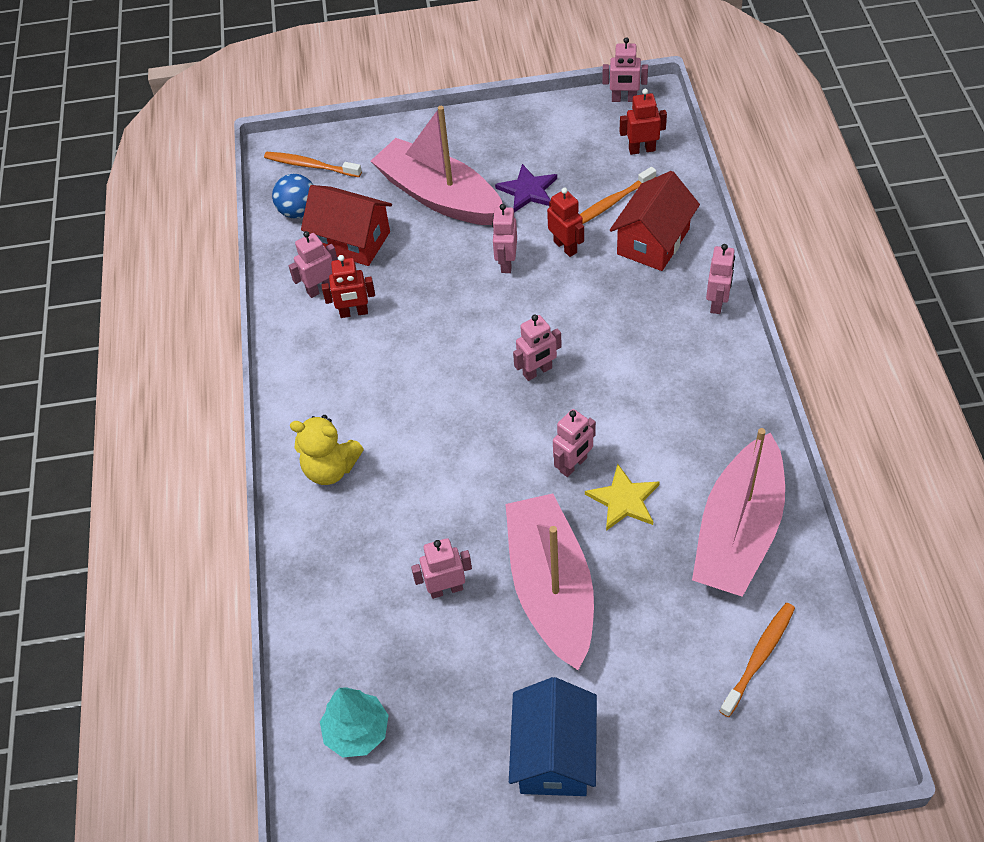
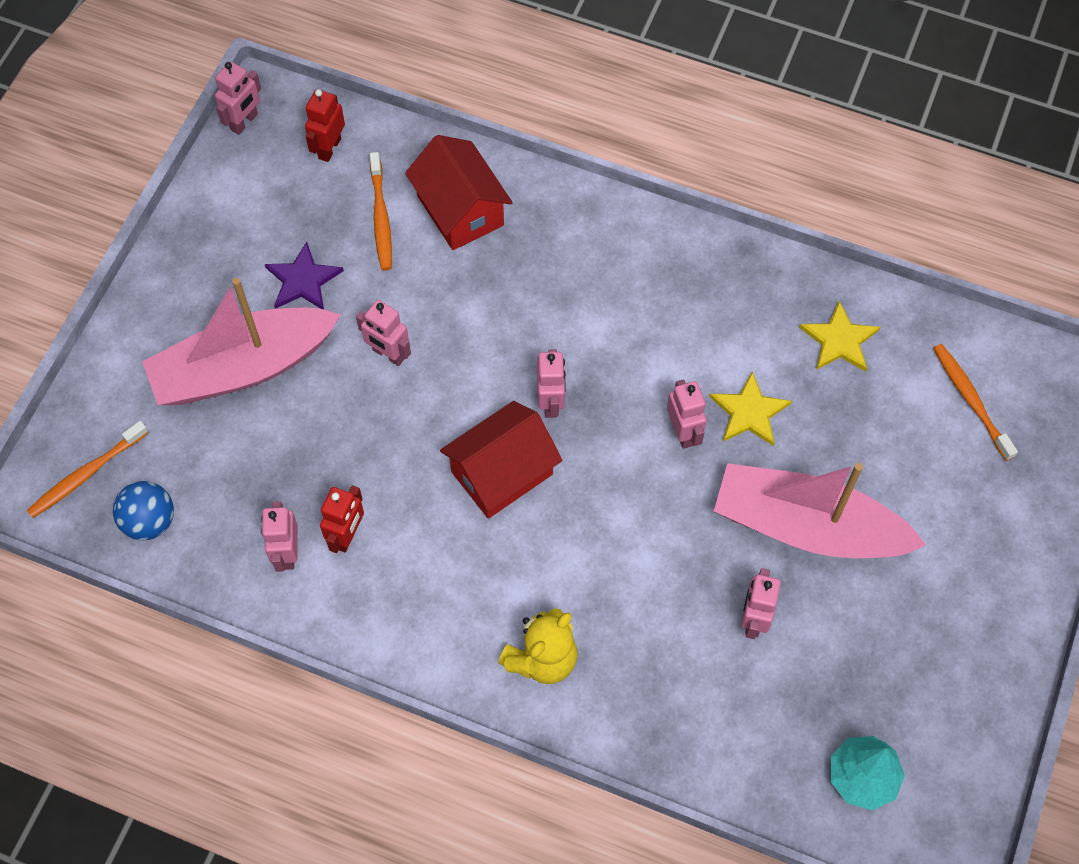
camera: 65 degrees left, 10 degrees up
red house [301,185,392,266] -> red house moved to [440,401,563,519]
blue house [509,677,597,796] -> none
red robot [547,188,584,257] -> none
pink boat [692,428,785,597] -> yellow star [799,301,880,372]
pink robot [706,244,735,314] -> none

